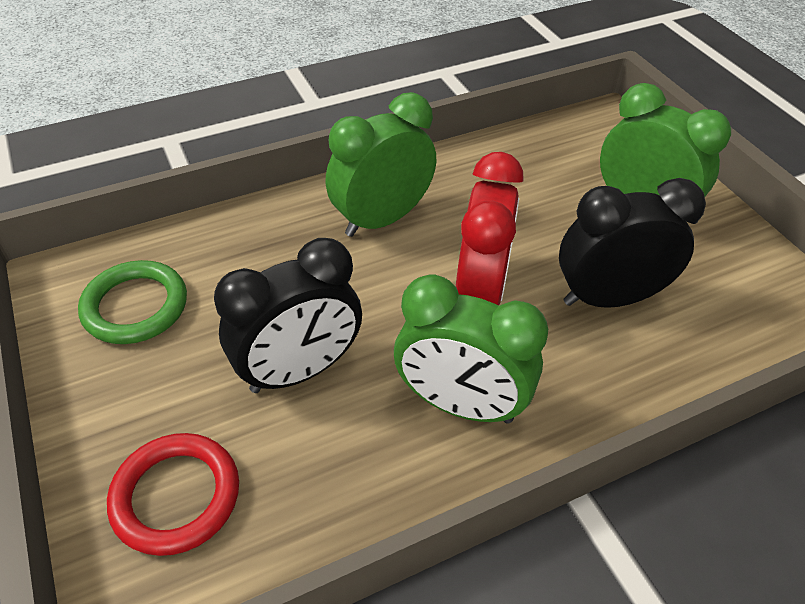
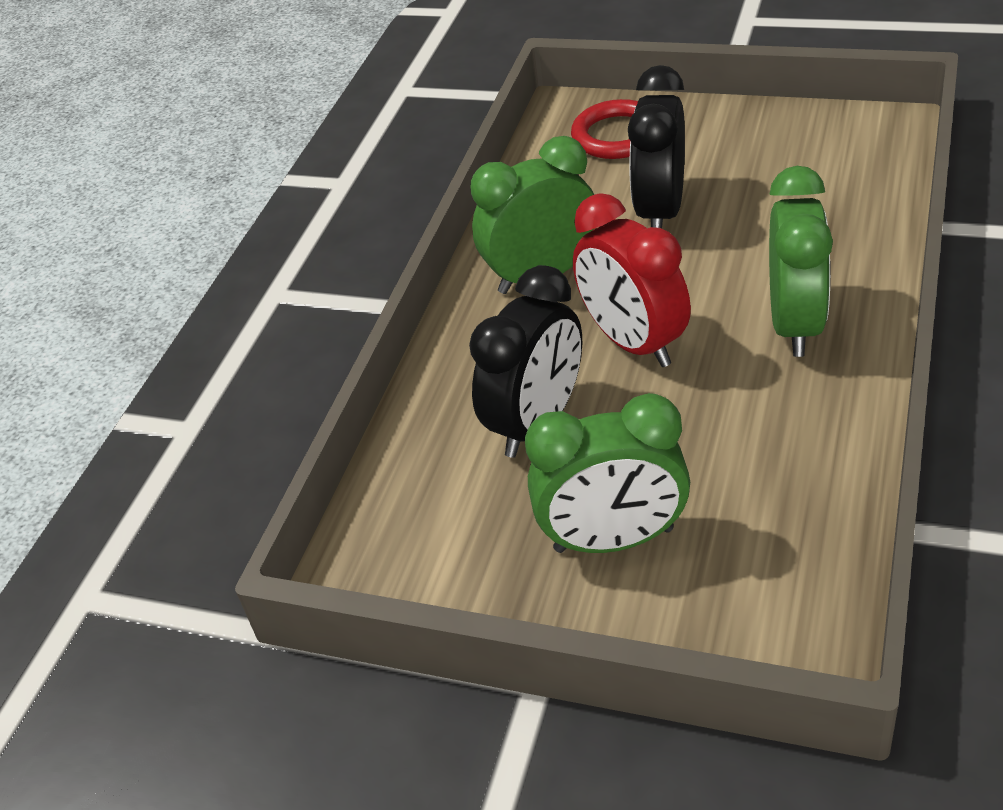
camera: 140 degrees right, 5 degrees down
green ring [78,260,187,344] -> none

